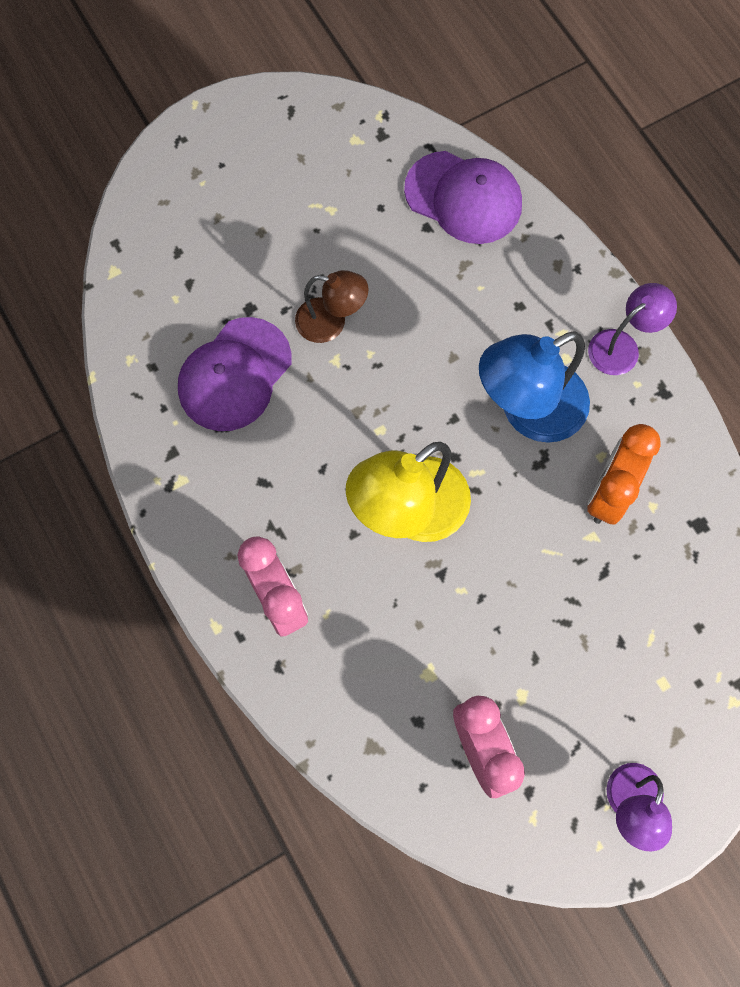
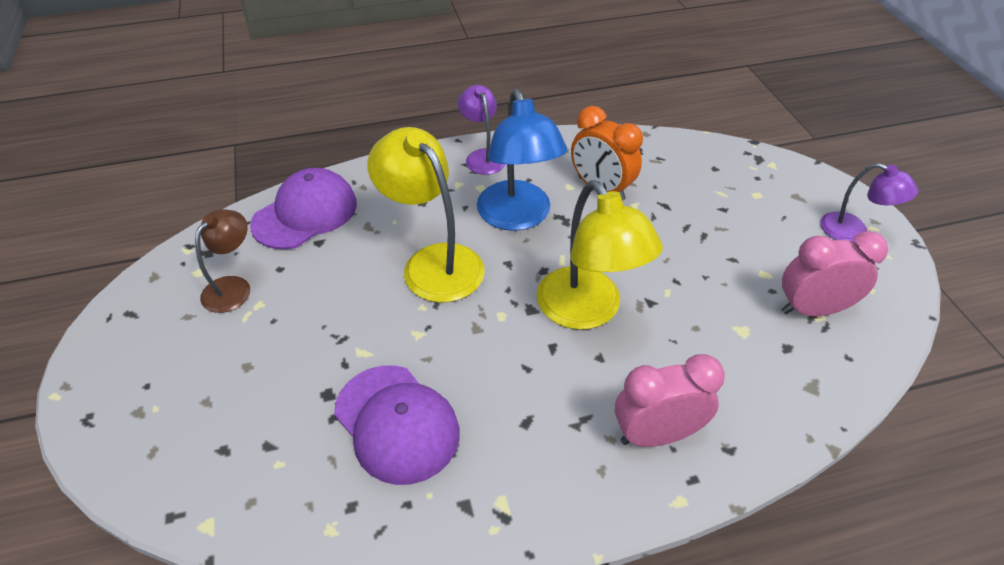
camera: 75 degrees left, 25 degrees down
brown lamp [295,270,369,343] -> brown lamp moved to [195,209,250,313]
none -> yellow lamp [367,127,485,303]

